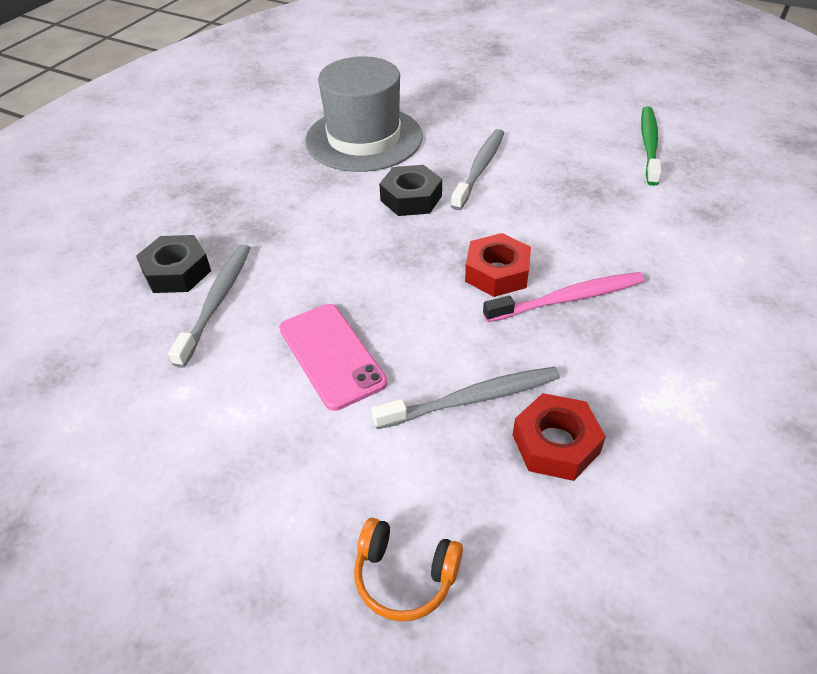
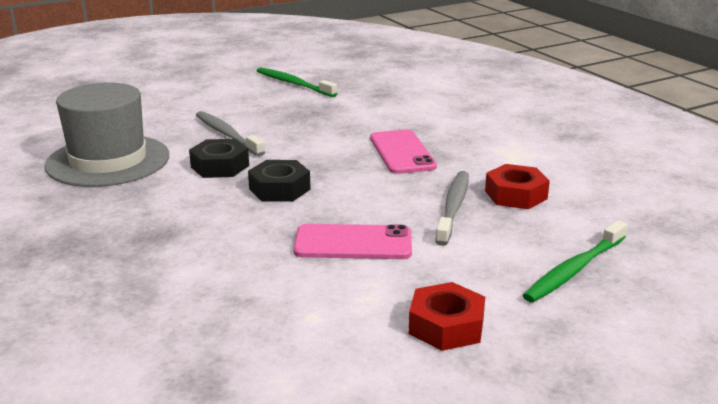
camera: 60 degrees left, 20 degrees down
black nut [136,235,211,293] -> black nut moved to [248,160,311,202]
grey toothbrush [168,244,251,368] -> none
orange headphones [354,518,463,622] -> green toothbrush [522,220,627,303]
red nut [465,233,531,297] -> red nut moved to [409,282,485,351]
pink toothbrush [483,272,645,322] -> pink phone [370,129,437,174]

